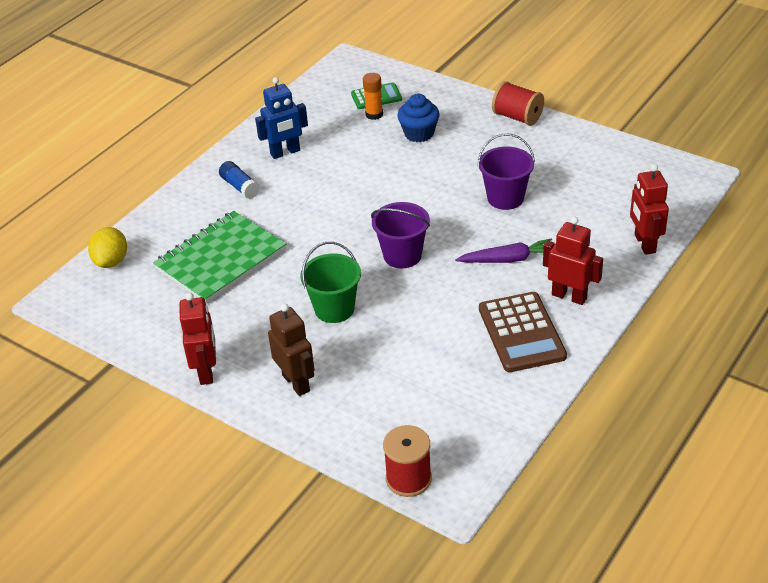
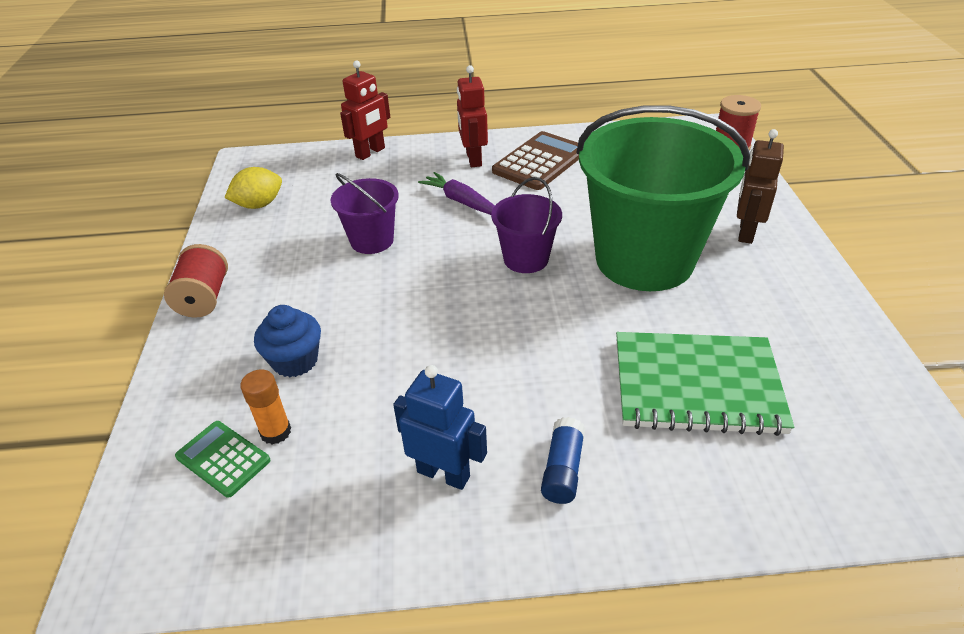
camera: 130 degrees left, 0 degrees up
yellow lemon [88,227,127,268] -> yellow lemon moved to [224,167,282,209]
red robot [180,293,216,385] -> none
green bucket [300,242,361,323] -> green bucket [576,105,750,291], size x2.13

